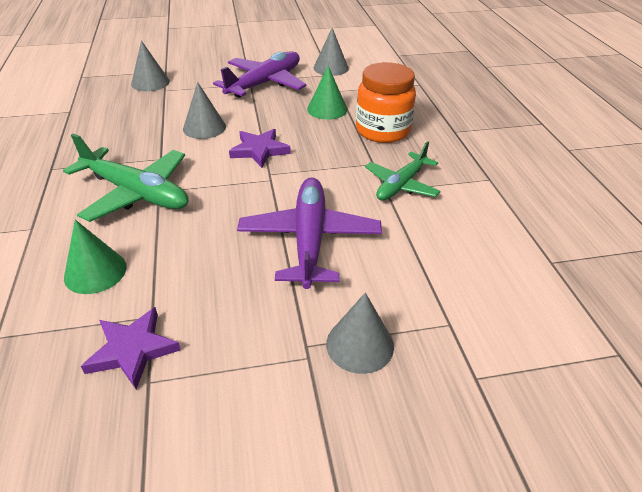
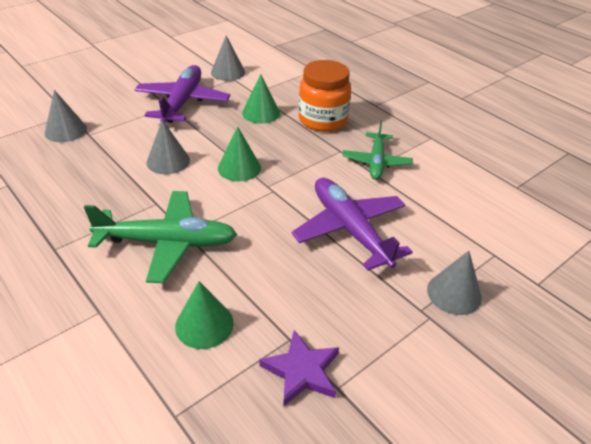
camera: 30 degrees left, 0 degrees up
purple star [229,129,291,168] -> green cone [218,126,261,181]

